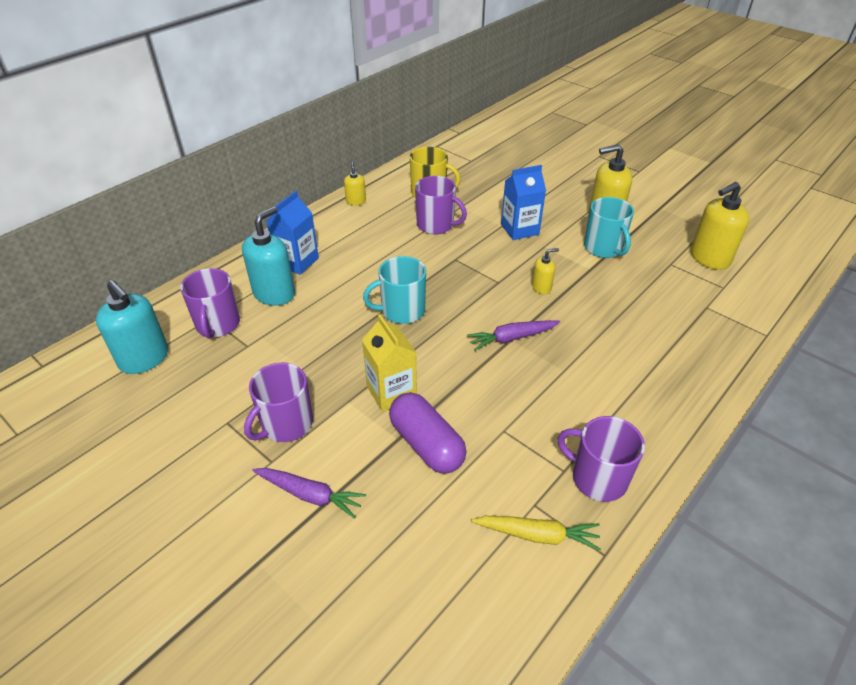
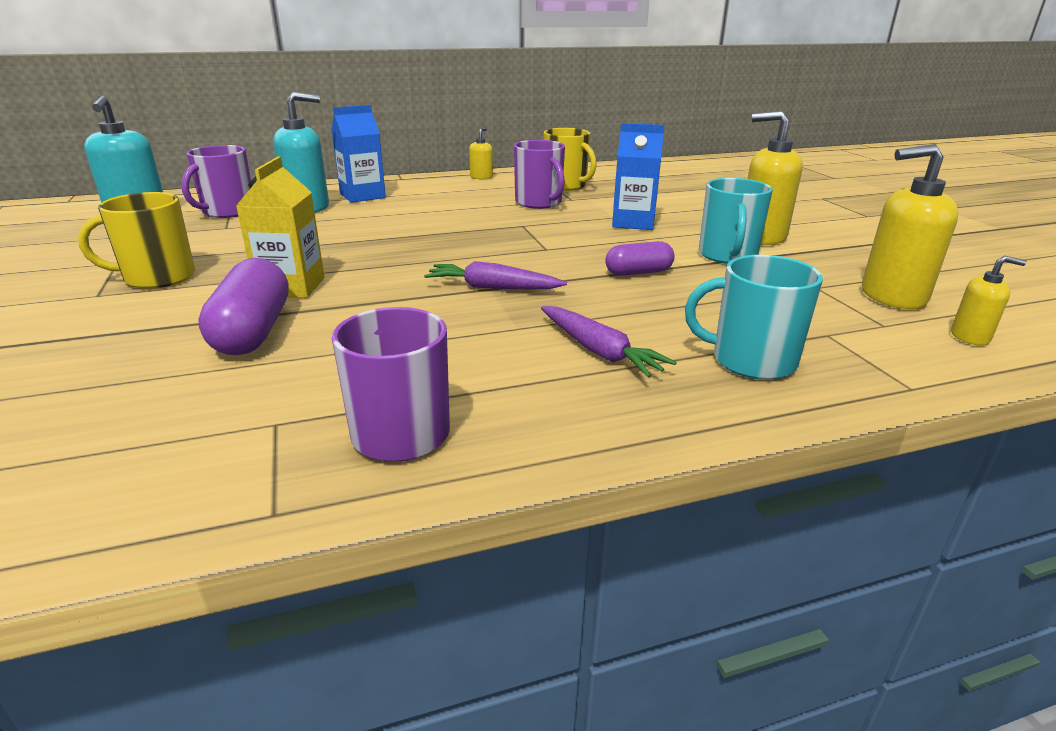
camera: 30 degrees right, 15 degrees down
purple mug [244,363,313,442] -> yellow mug [78,192,195,289]
purple carrot [252,468,366,519] -> purple carrot moved to [541,306,677,378]
turquoise mug [363,256,426,324] -> turquoise mug moved to [685,255,823,380]
yellow carrot [472,516,601,551] -> none
yellow soap dispenser [532,248,559,294] -> yellow soap dispenser moved to [951,256,1027,346]
none -> purple capsule [605,241,674,276]

